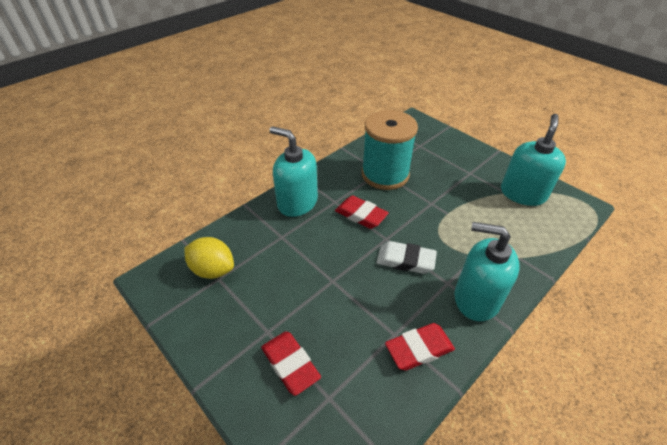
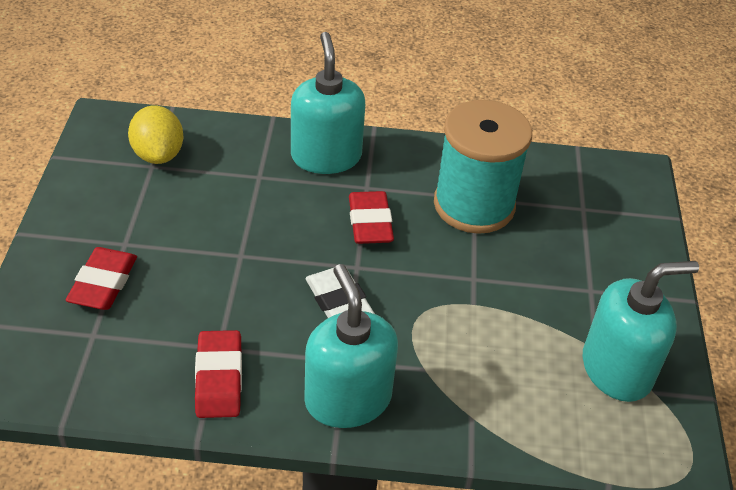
camera: 45 degrees right, 0 degrees up
red eraser [385,323,455,371] -> red eraser turned 60 degrees clockwise [195,330,242,418]

